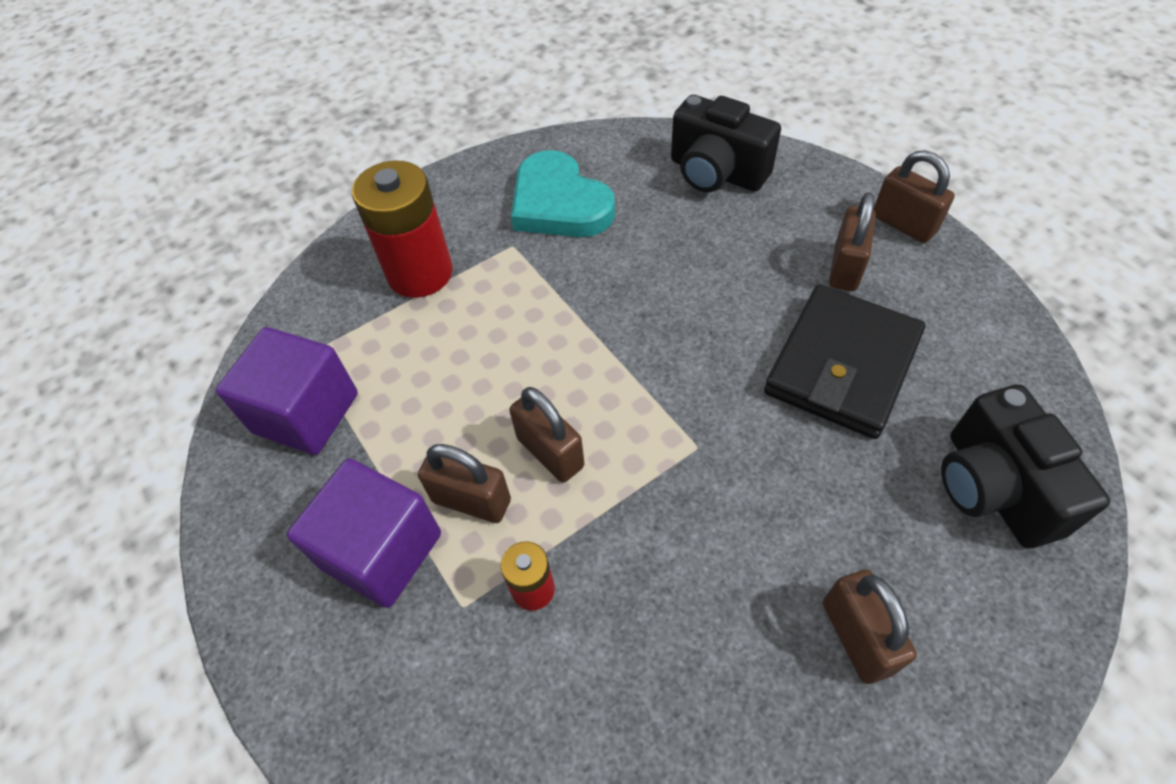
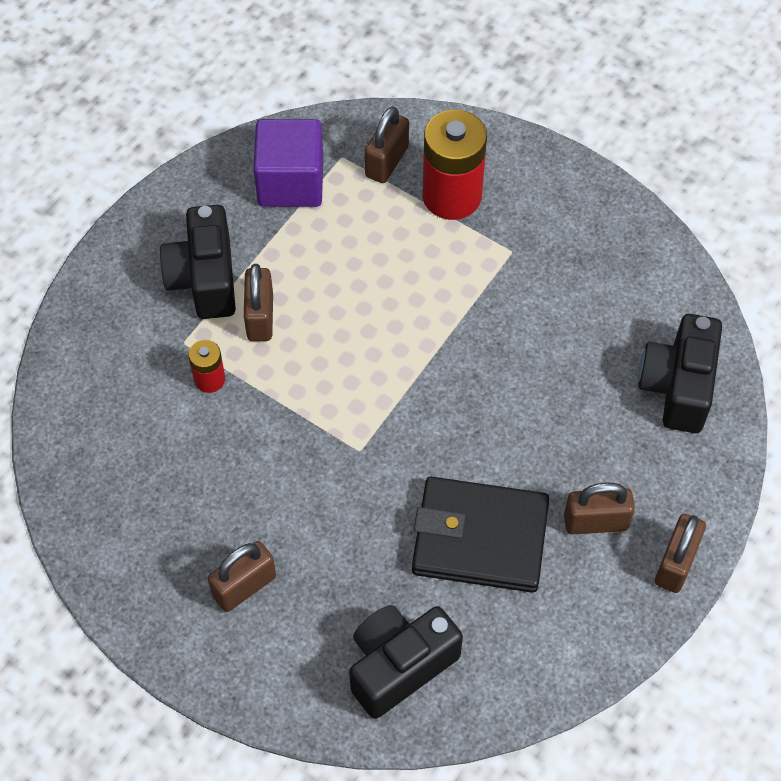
camera: 65 degrees right, 5 degrees up
purple cube [287,458,441,608] -> black camera [159,205,236,319]
brown padlock [509,387,584,483] -> brown padlock moved to [365,106,409,183]
turquoise heart [511,150,615,237] -> none

